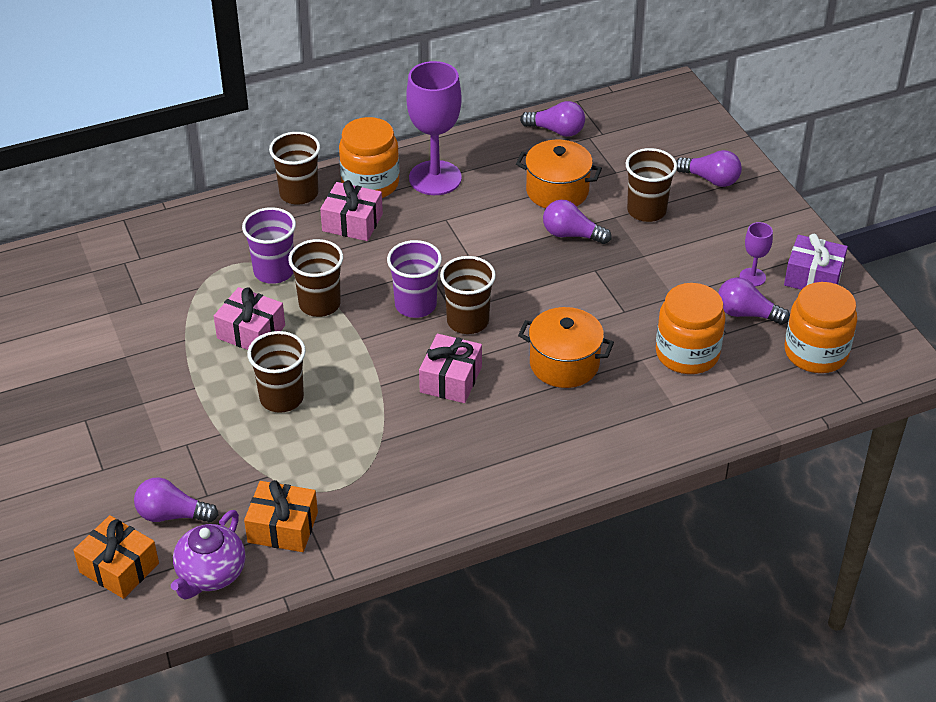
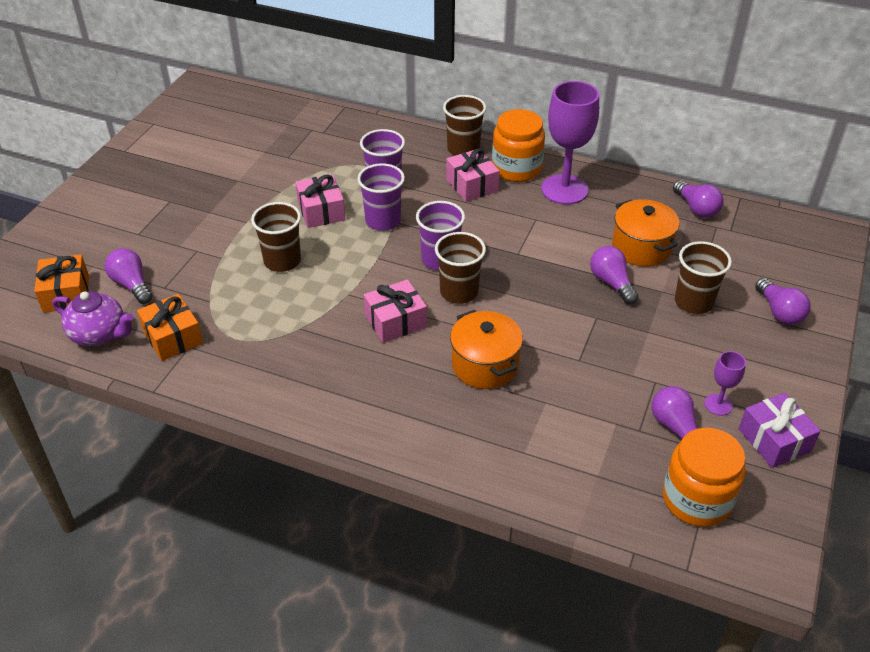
camera: 45 degrees right, 0 degrees up
purple teapot [171,510,246,599] -> purple teapot turned 135 degrees counterclockwise [52,291,133,346]
brown cup [288,239,343,317] -> purple cup [357,163,405,231]
orange jar [656,283,726,374] -> none

